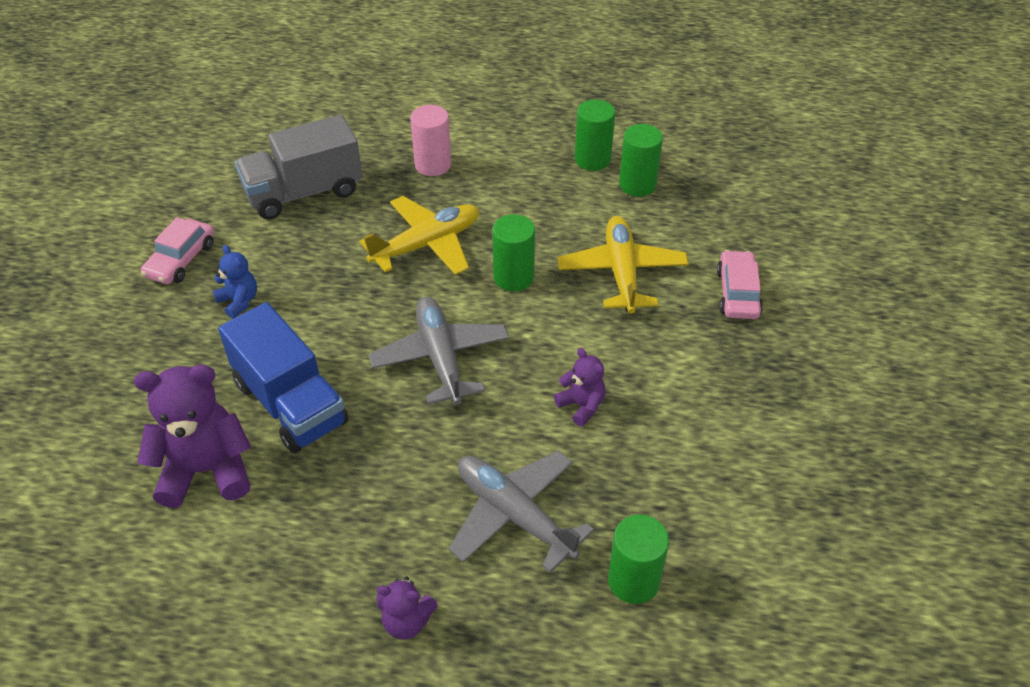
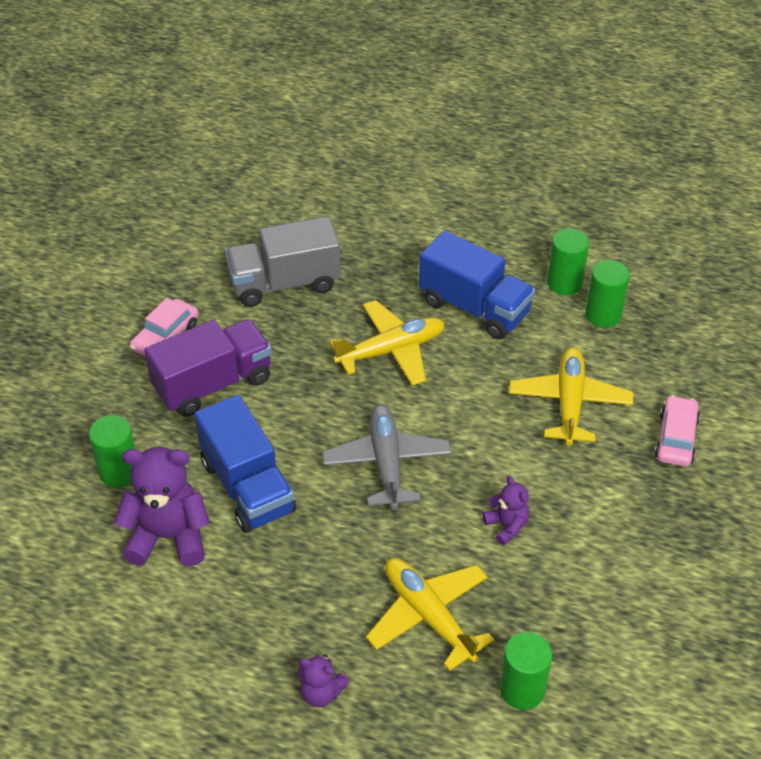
camera: 10 degrees right, 0 degrees up
blue teddy bear [213,245,257,319] -> purple truck [144,319,272,416]
pink cylinder [410,105,451,176] -> none
grey plane [449,451,594,573] -> yellow plane [366,558,495,671]
green cylinder [492,214,535,291] -> green cylinder moved to [89,415,135,488]
none -> blue truck [419,231,535,340]

